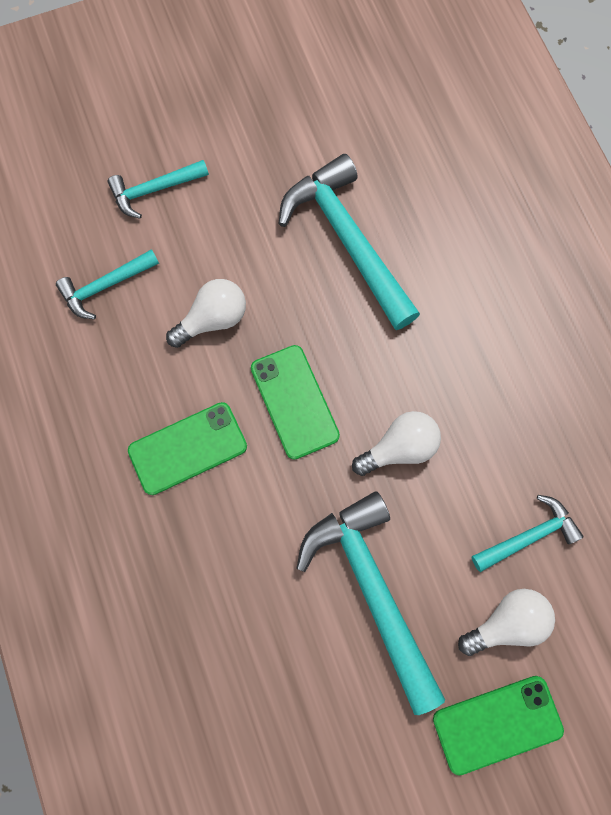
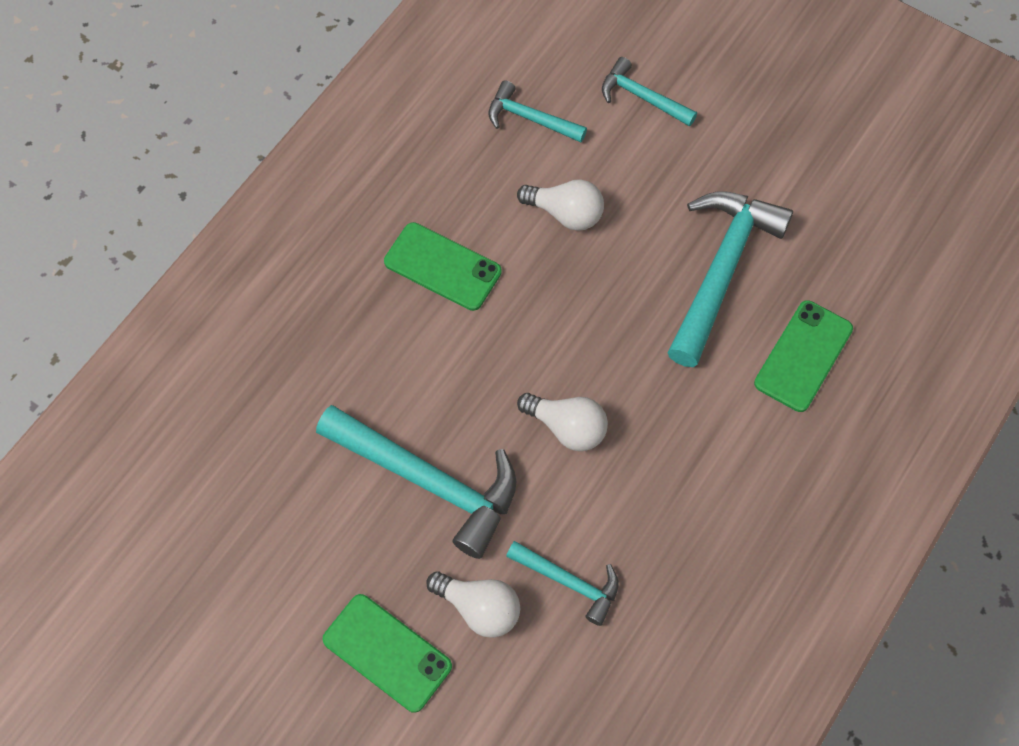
camera: 55 degrees right, 10 degrees down
green phone [251,345,340,460] -> green phone moved to [754,300,853,412]
turquoise hammer [296,491,445,715] -> turquoise hammer turned 90 degrees clockwise [316,405,516,559]

